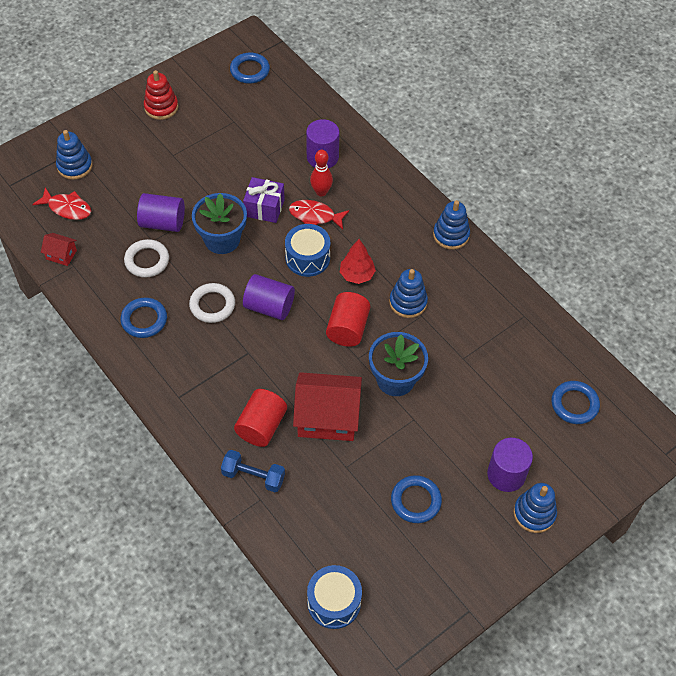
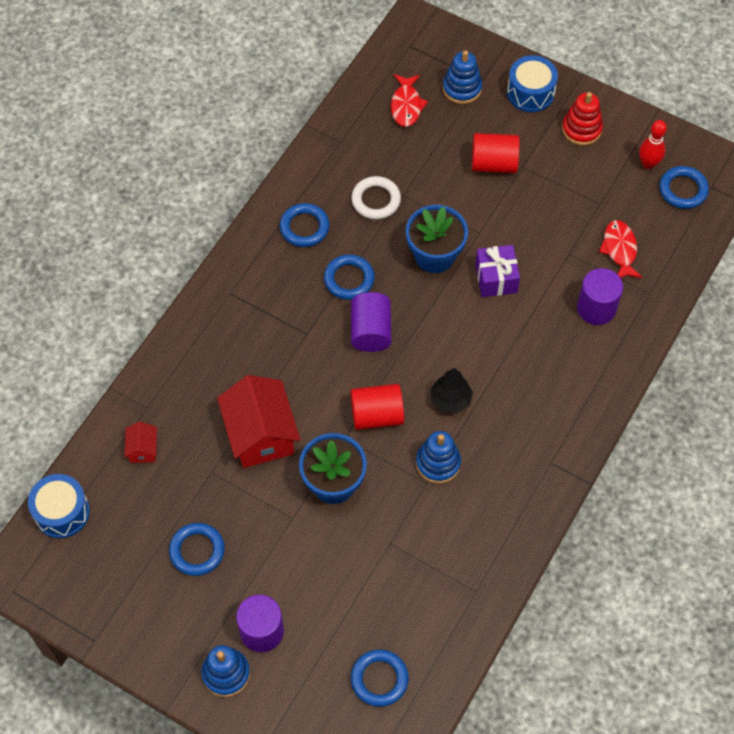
camera: 70 degrees right, 5 degrees up
red house [41,233,77,266] -> red house moved to [124,422,157,463]
purple cylinder [137,193,185,232] -> none
white ring [189,283,235,323] -> blue ring [324,254,375,300]
blue dumbbell [221,450,285,492] -> none
red cylinder [234,389,287,447] -> red cylinder moved to [472,133,520,173]
blue drum [285,224,330,277] -> blue drum moved to [507,55,558,112]
red fish [289,200,349,230] -> red fish moved to [599,220,643,278]
red bowling pin [310,150,333,197] -> red bowling pin moved to [639,120,667,169]
red tree [340,239,376,284] -> black tree [430,368,473,413]
blue stacking toy [433,200,470,250] -> none

